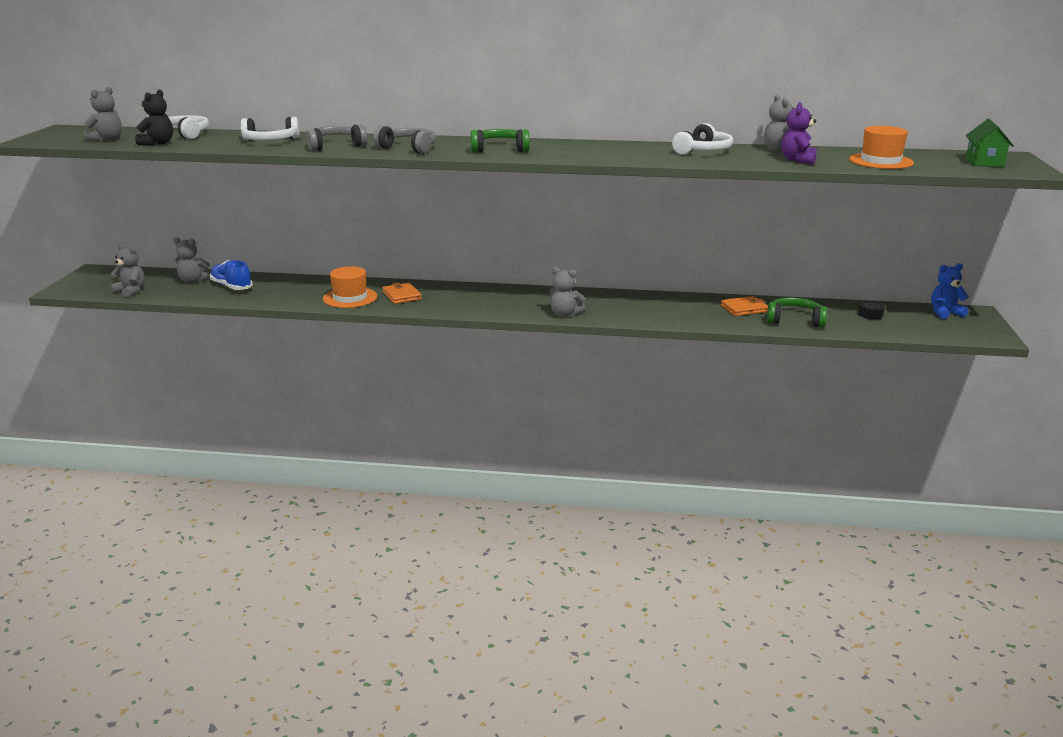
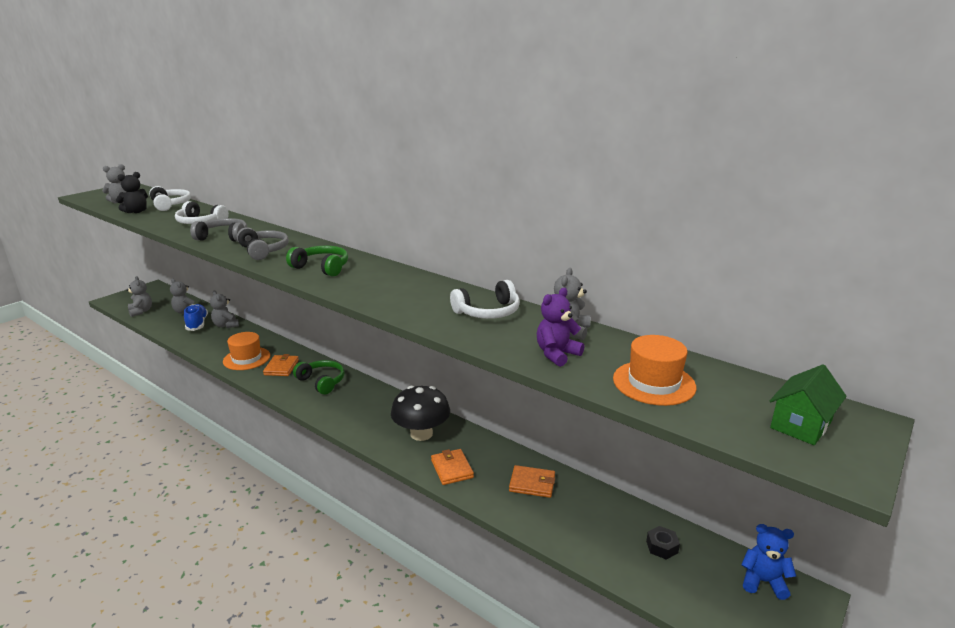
camera: 30 degrees right, 0 degrees up
grey teddy bear [550,267,585,317] -> grey teddy bear moved to [210,290,239,328]
green headphones [767,298,827,328] -> green headphones moved to [293,360,344,395]
none -> black mushroom [391,386,450,441]
none -> orange wallet [431,449,474,485]

